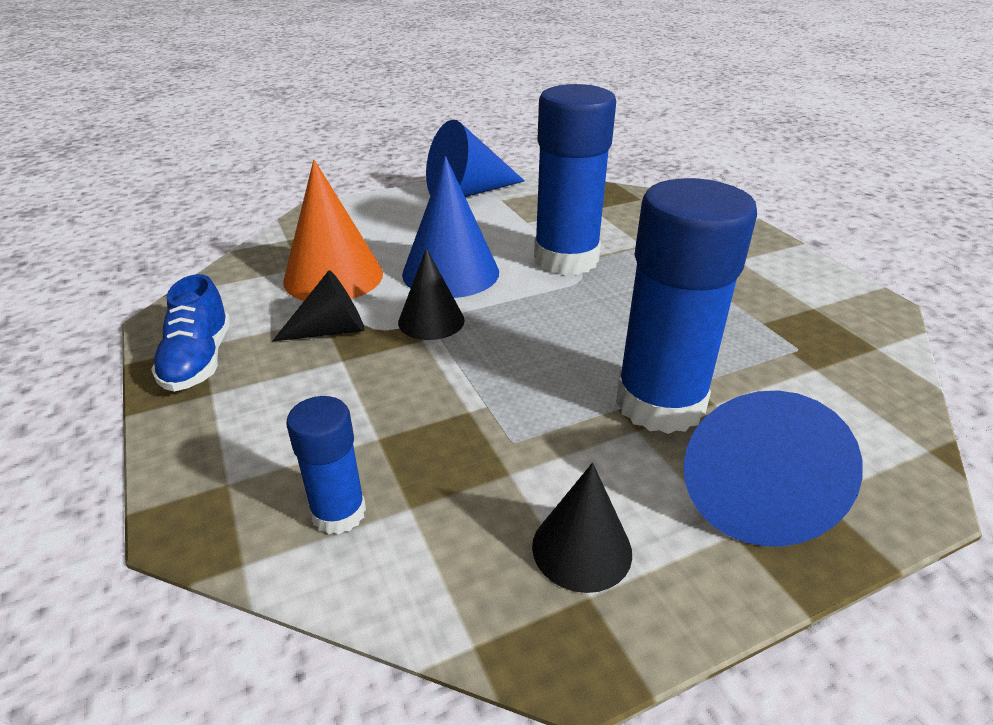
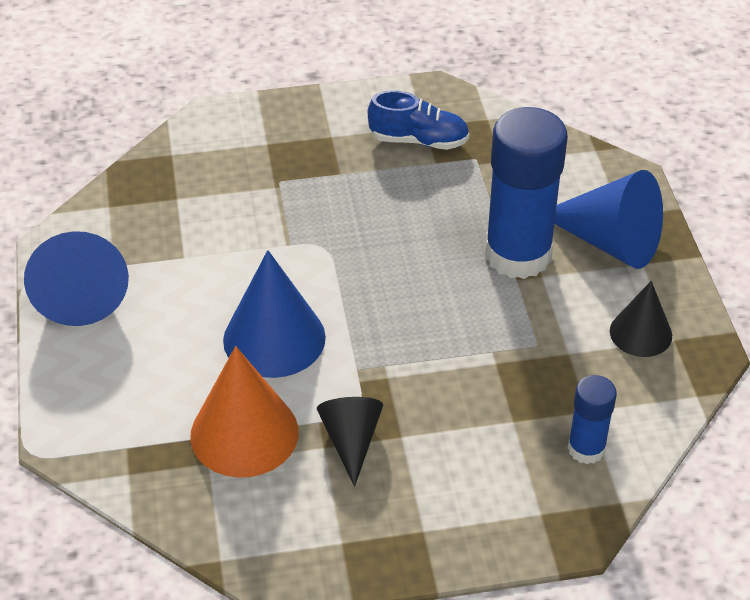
camera: 75 degrees left, 10 degrees up
blue shoe [151,274,230,392] -> blue shoe moved to [368,90,469,150]
black cone [398,248,465,340] -> none
blue glue stick [534,84,616,275] -> none

